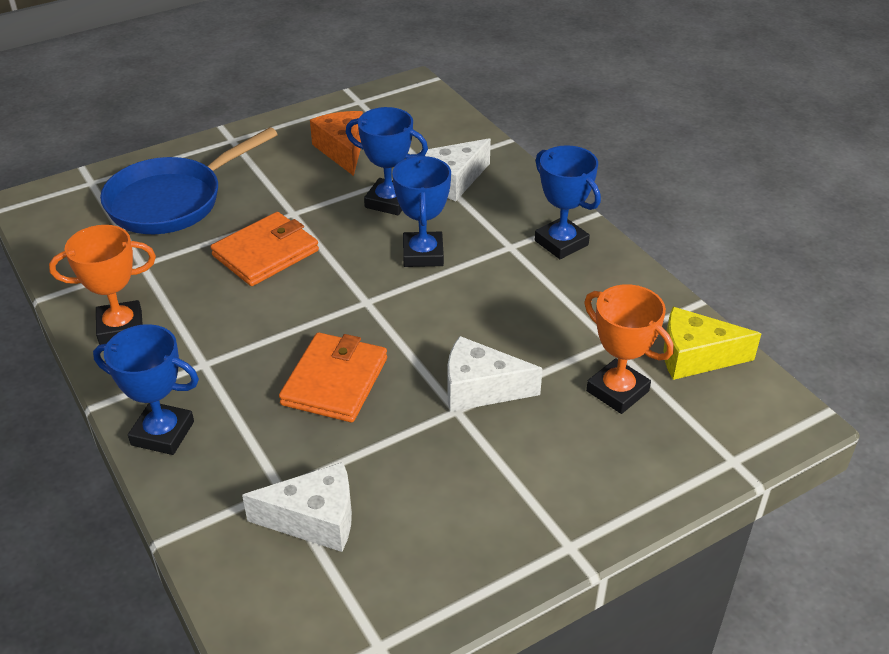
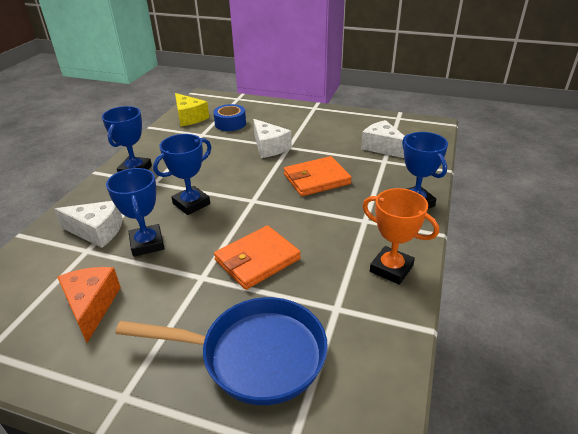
camera: 130 degrees left, 5 degrees down
orange wallet [211,212,319,286] -> orange wallet turned 45 degrees counterclockwise [214,225,301,290]
orange cheese [310,111,363,176] -> orange cheese turned 135 degrees clockwise [57,267,121,343]
orange trophy [584,284,674,414] -> blue tape [213,104,246,131]

